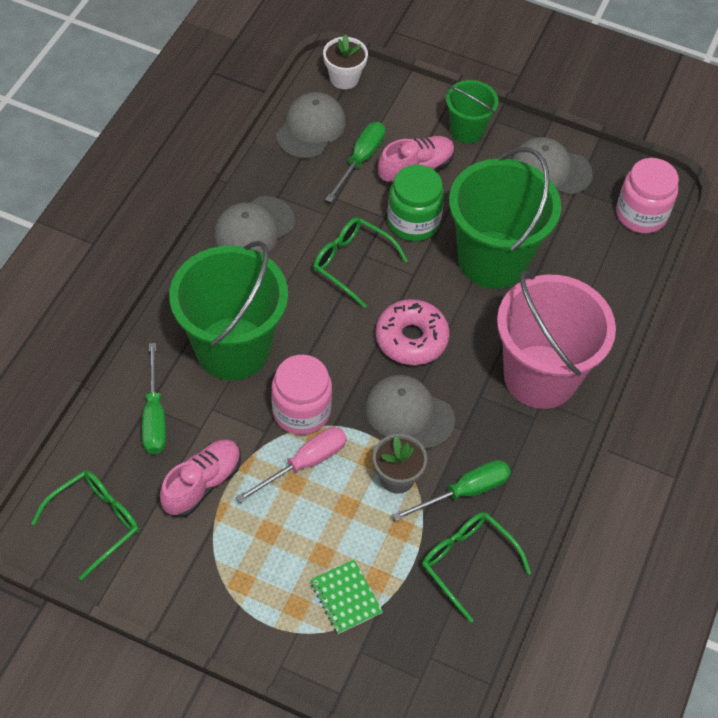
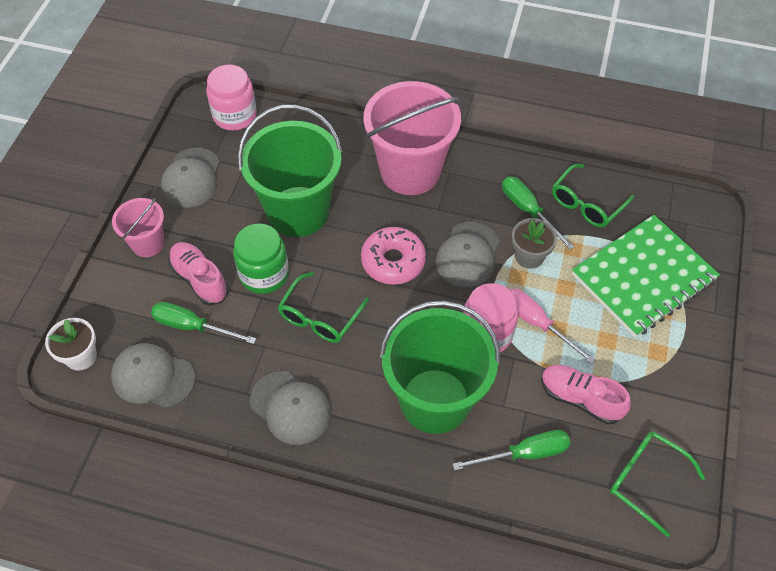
camera: 95 degrees left, 0 degrees up
green notebook [310,560,383,634] -> green notebook [572,215,720,337], size x2.31
green bucket [446,80,498,143] -> pink bucket [112,198,164,257]

